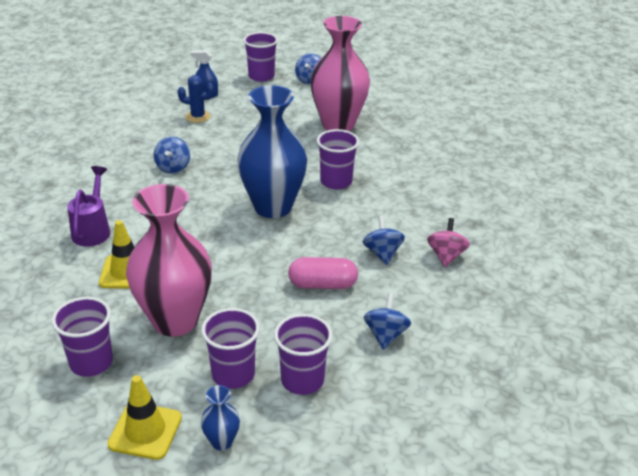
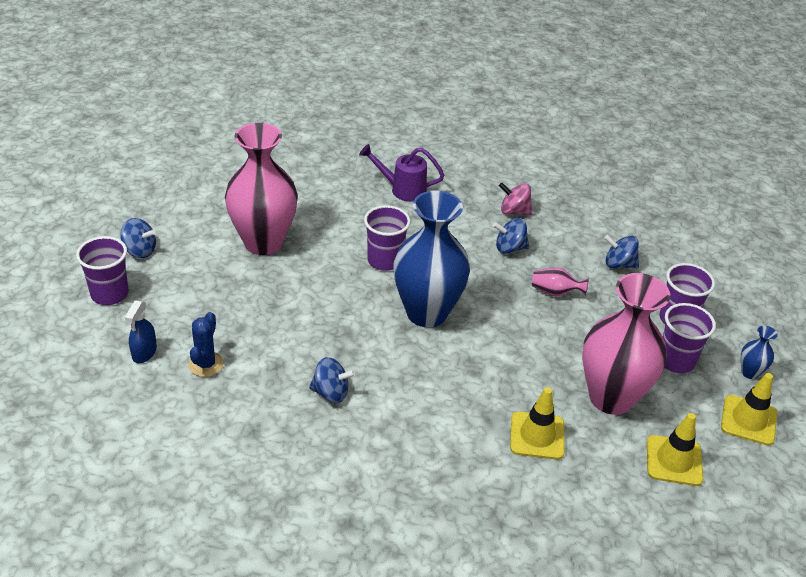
camera: 85 degrees left, 5 degrees up
purple cup [52,297,113,377] -> yellow traffic cone [647,413,703,486]
purple watering can [67,166,110,247] -> purple watering can moved to [359,144,444,202]
pink capsule [288,257,358,289] -> pink vase [532,267,589,297]

